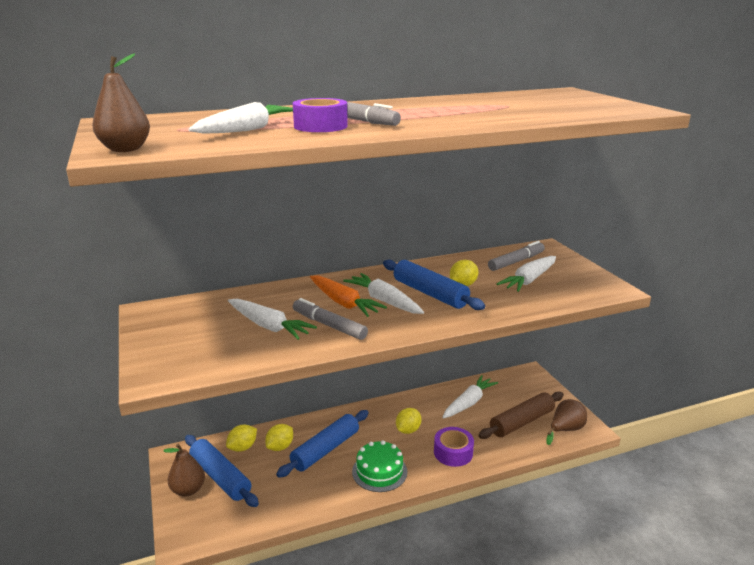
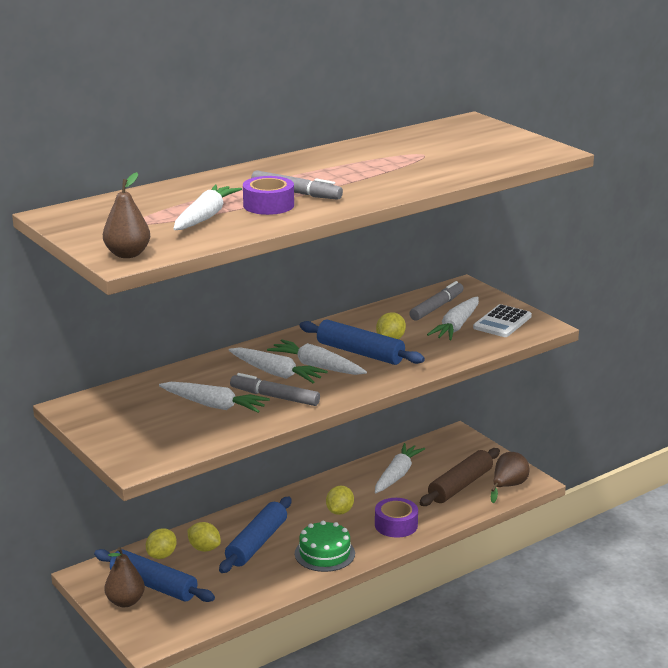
camera: 15 degrees left, 0 degrees up
yellow lemon [265,424,293,451] -> yellow lemon turned 75 degrees counterclockwise [187,522,221,552]
orange carrot [310,275,387,317] -> white carrot [229,347,328,383]
none -> white calculator [473,304,532,337]

